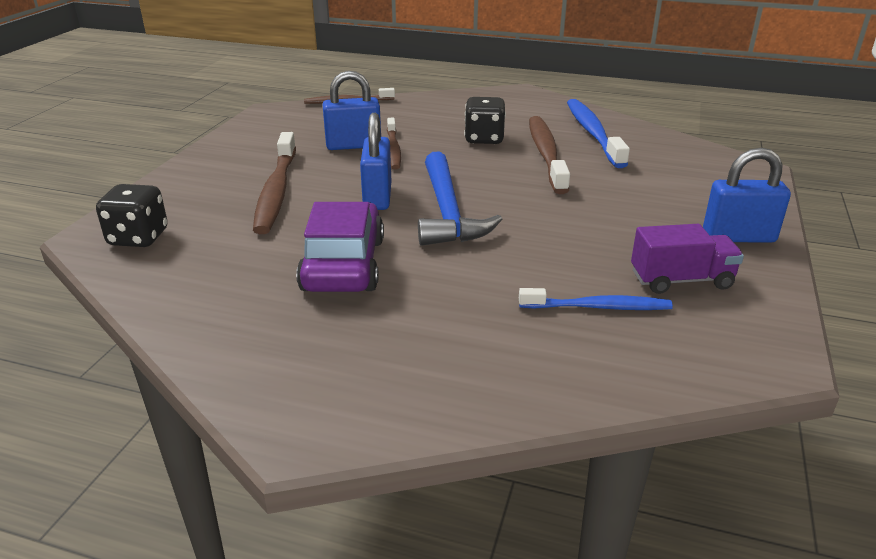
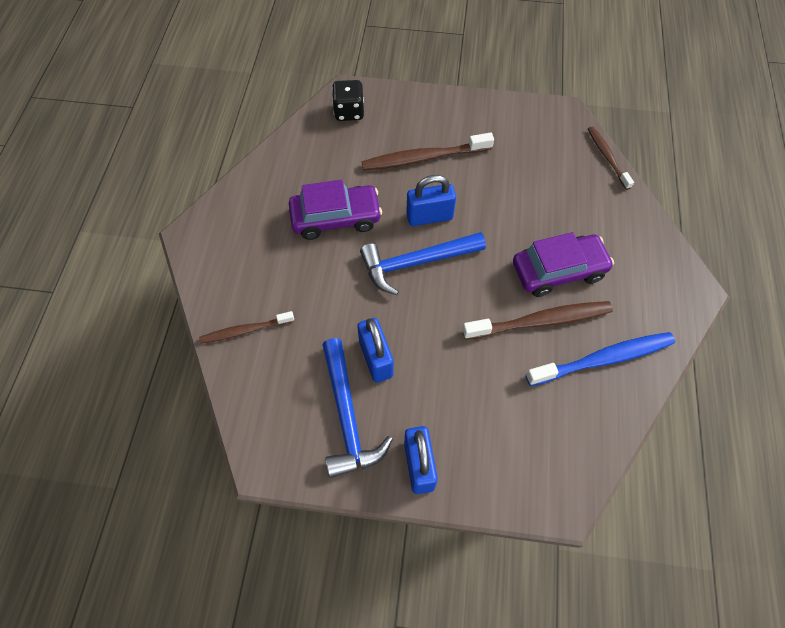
camera: 80 degrees right, 30 degrees up
blue padlock [323,71,381,150] -> blue padlock moved to [357,318,393,383]
brown toothbrush [387,118,401,170] -> brown toothbrush moved to [199,311,294,344]
black dice [464,97,506,144] -> purple car [513,232,614,297]
blue toothbrush [519,288,673,310] -> none
purple truck [631,224,744,294] -> blue hammer [322,338,393,478]

